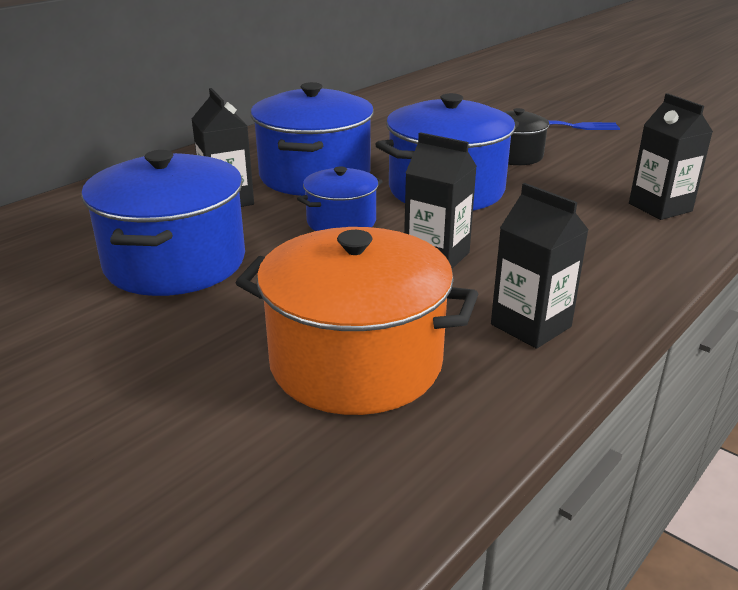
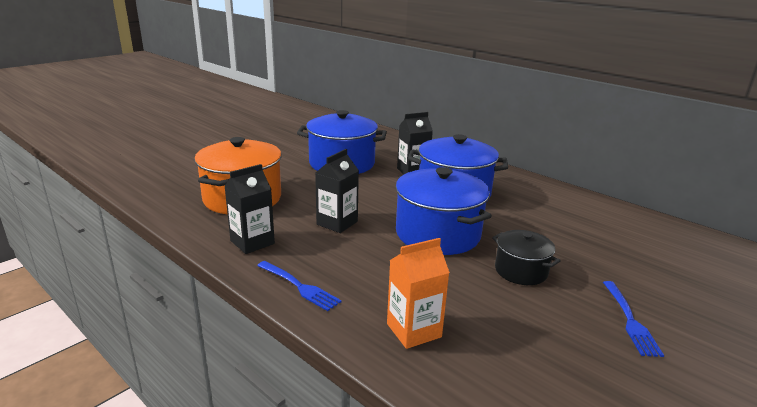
camera: 90 degrees right, 5 degrees down
blue pot [297,166,383,231] -> none
black carton [629,93,713,220] -> orange carton [387,238,450,349]
none -> blue fork [257,261,342,311]

